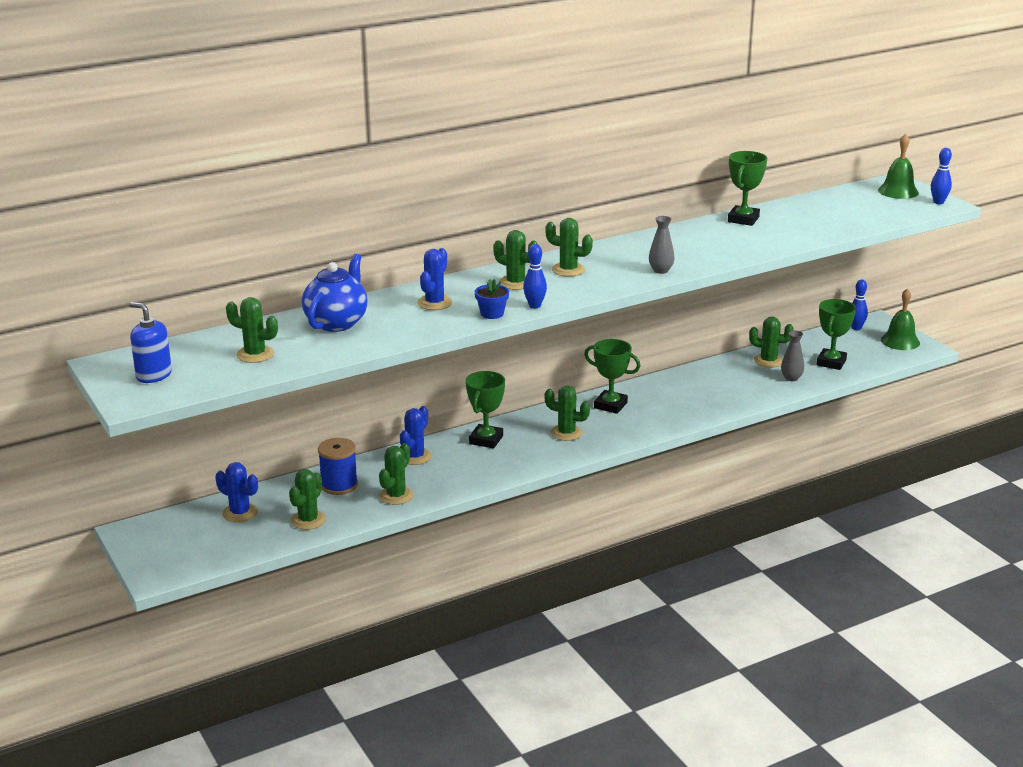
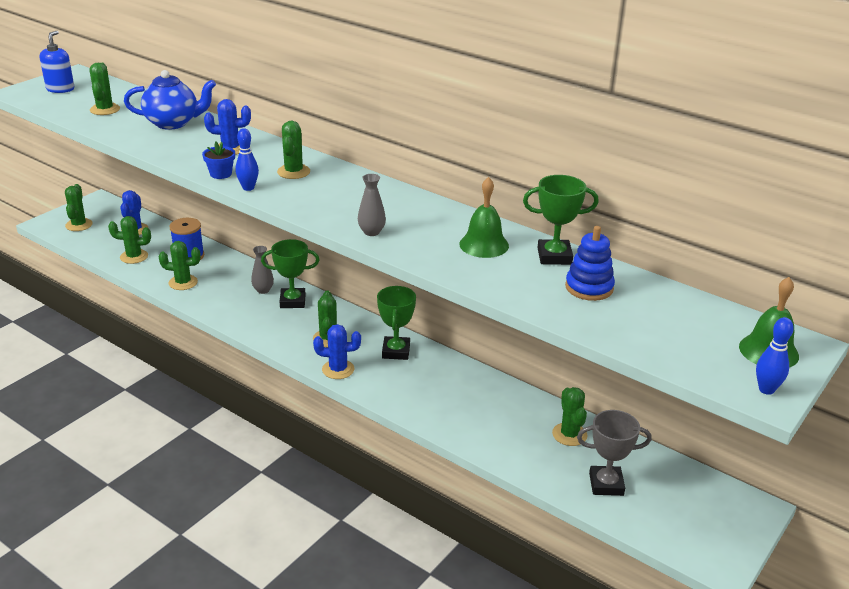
camera: 65 degrees right, 5 degrees up
blue cactus [400,406,432,465] -> blue cactus moved to [313,324,361,379]
green cactus [545,218,593,277] -> green cactus moved to [65,184,93,231]
grey vase [781,331,804,381] -> grey vase moved to [251,246,274,294]
green trophy [816,299,856,370] -> grey trophy [577,410,652,496]
blue bowling pin [851,280,868,330] -> none
green bell [881,288,920,350] -> green bell moved to [459,177,509,258]
none -> blue stacking toy [565,226,615,301]

